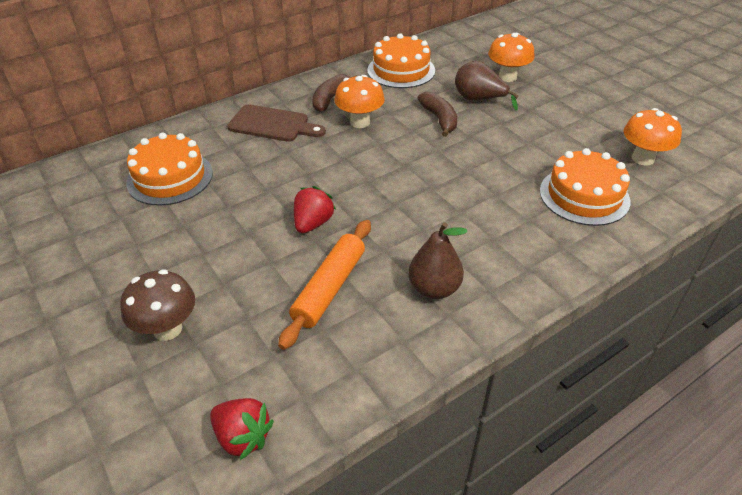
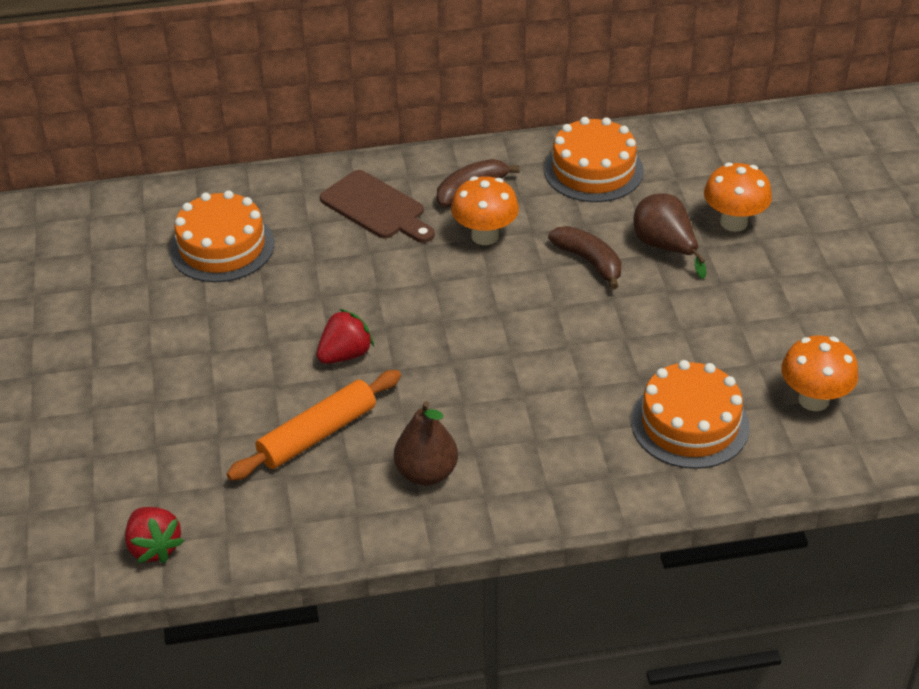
camera: 25 degrees right, 0 degrees up
brown mushroom [120,269,195,341] -> none
brown banana [417,92,457,137] -> brown banana turned 45 degrees counterclockwise [548,226,622,290]

